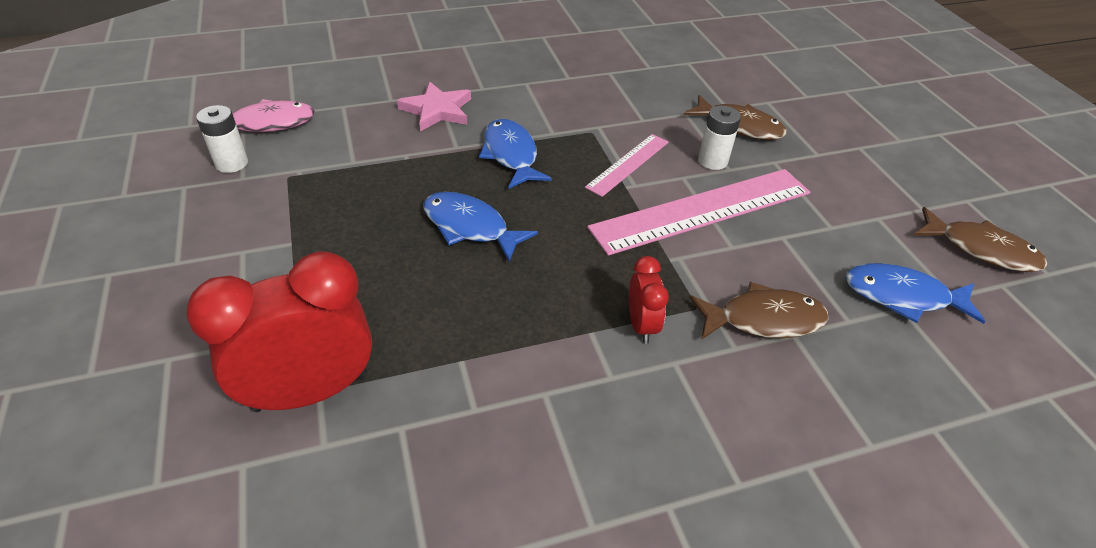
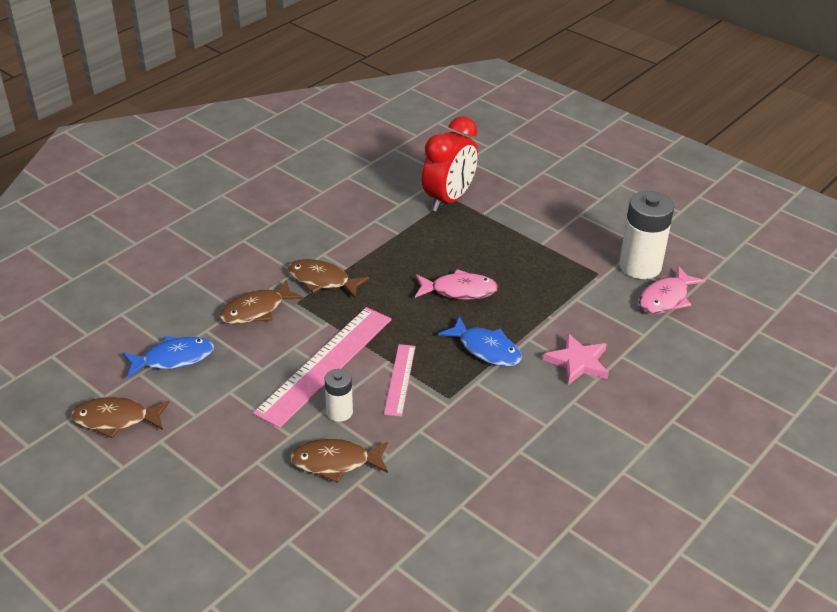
camera: 150 degrees right, 5 degrees down
white battery [196,105,248,173] -> white battery [619,191,674,279], size x1.86
blue fish [423,192,538,262] -> pink fish [415,269,498,300]
red clock [629,256,669,344] -> brown fish [288,259,369,298]

